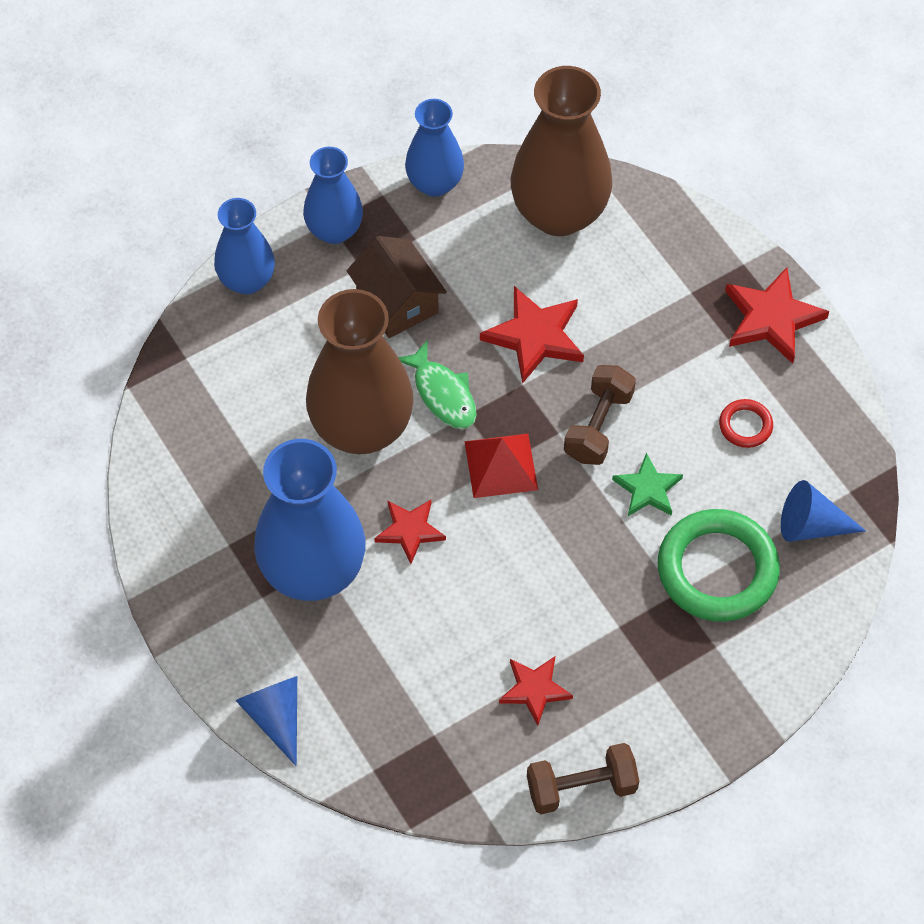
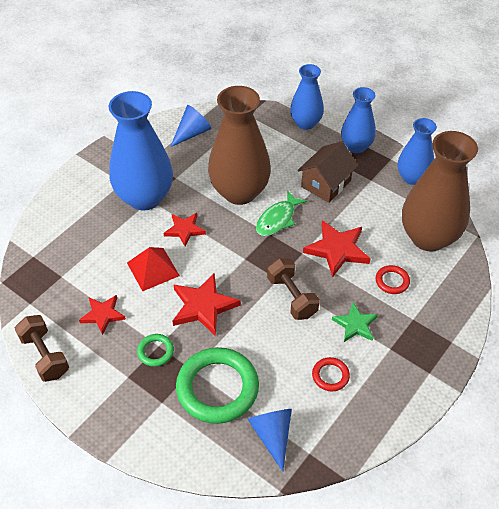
camera: 70 degrees right, 10 degrees down
blue cone [235,676,297,766] -> blue cone moved to [170,105,212,147]
red pyramid [464,434,538,498] -> red pyramid moved to [127,247,180,291]
brown dumbbell [564,365,636,465] -> brown dumbbell turned 60 degrees clockwise [267,258,320,320]
green star [612,453,683,516] -> green star moved to [332,303,378,342]
red star [725,267,829,364] -> red star moved to [172,273,241,336]
none -> green ring [137,334,174,367]
none -> red ring [376,265,410,294]

